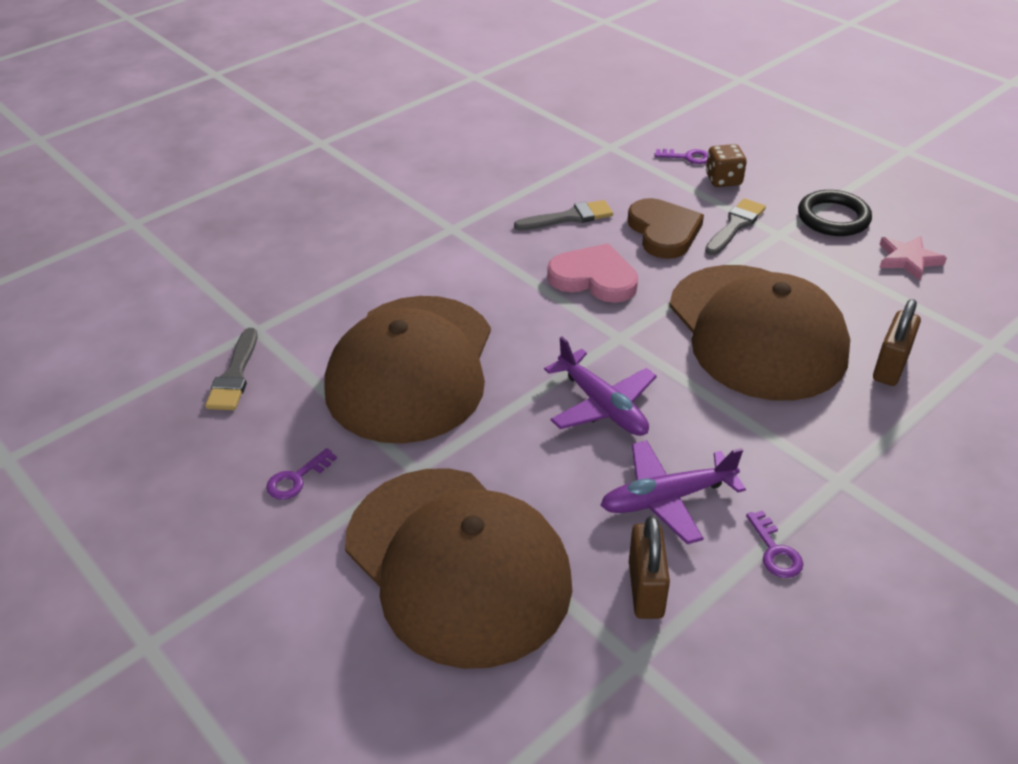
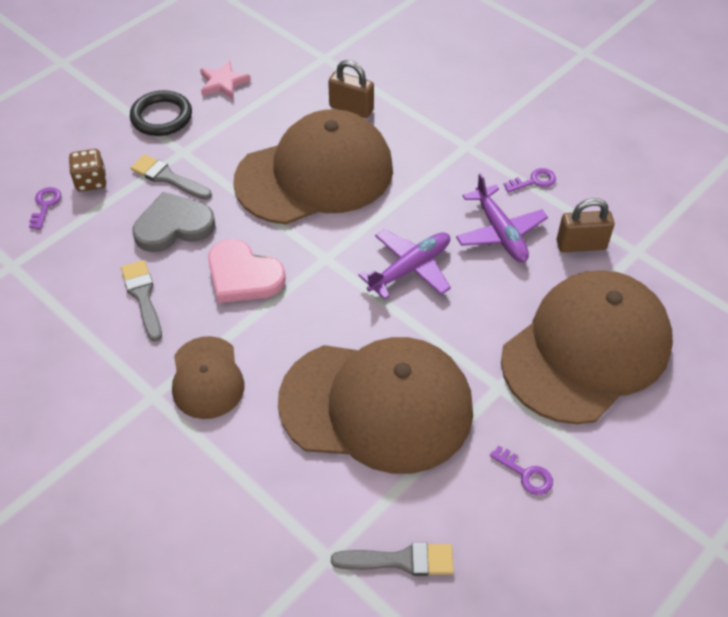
camera: 95 degrees left, 10 degrees up
pink heart [547,243,638,303] -> pink heart turned 75 degrees counterclockwise [208,239,286,303]
brown heart [628,198,704,259] -> grey heart [132,192,215,252]
none -> brown cap [172,336,244,419]

